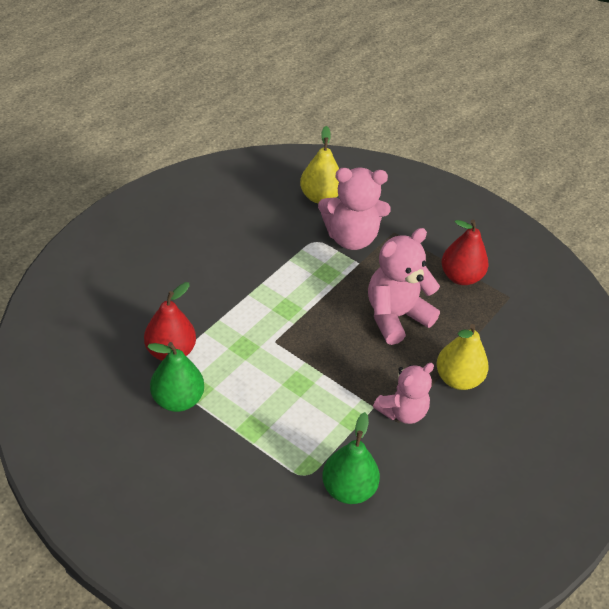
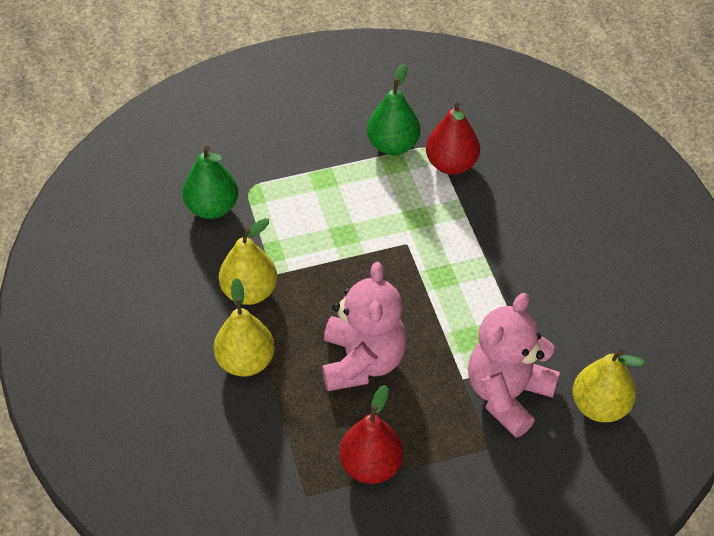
camera: 130 degrees right, 5 degrees up
pink teddy bear [373,363,434,424] -> yellow pear [219,218,277,305]

